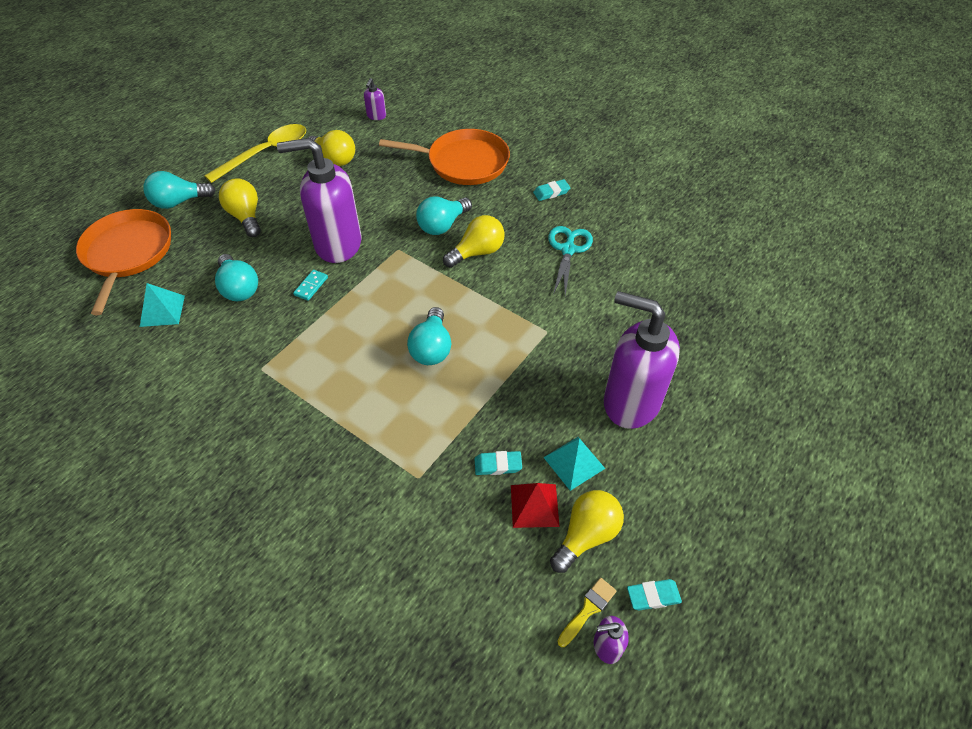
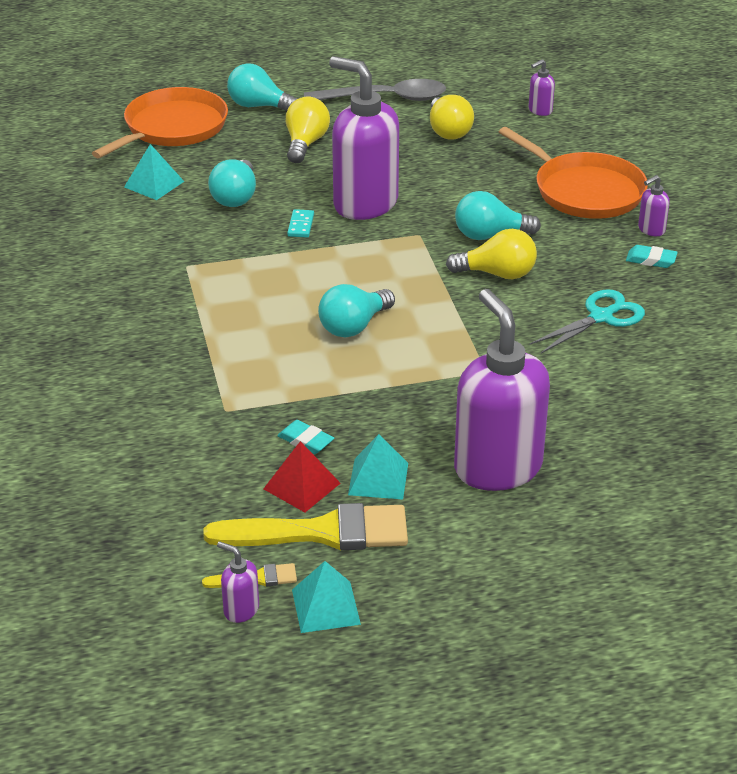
camera: 40 degrees right, 15 degrees down
yellow spoon [205,124,306,183] -> grey spoon [304,79,446,101]
turquoise domino [293,270,328,301] -> turquoise domino turned 60 degrees counterclockwise [287,209,314,238]
yellow light bulb [550,490,624,573] -> yellow brush [203,503,408,550]
turquoise eraser [627,579,682,611] -> turquoise pyramid [292,561,361,633]
none -> purple soap dispenser [638,175,670,236]

